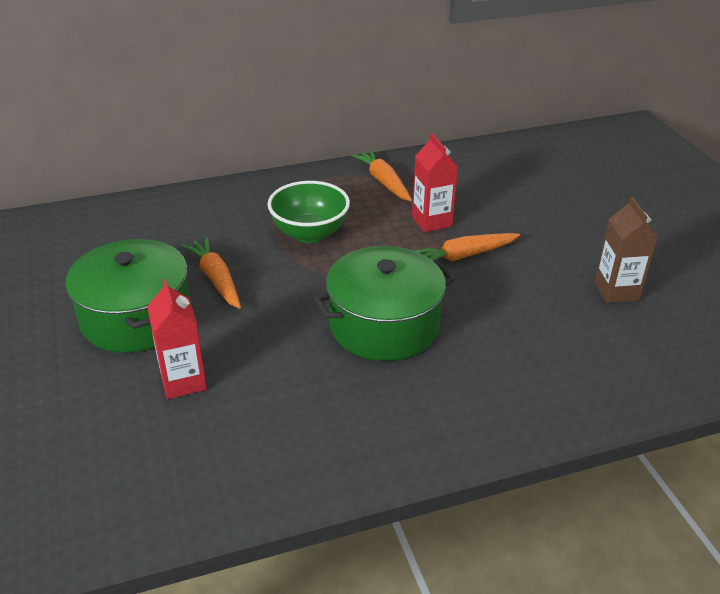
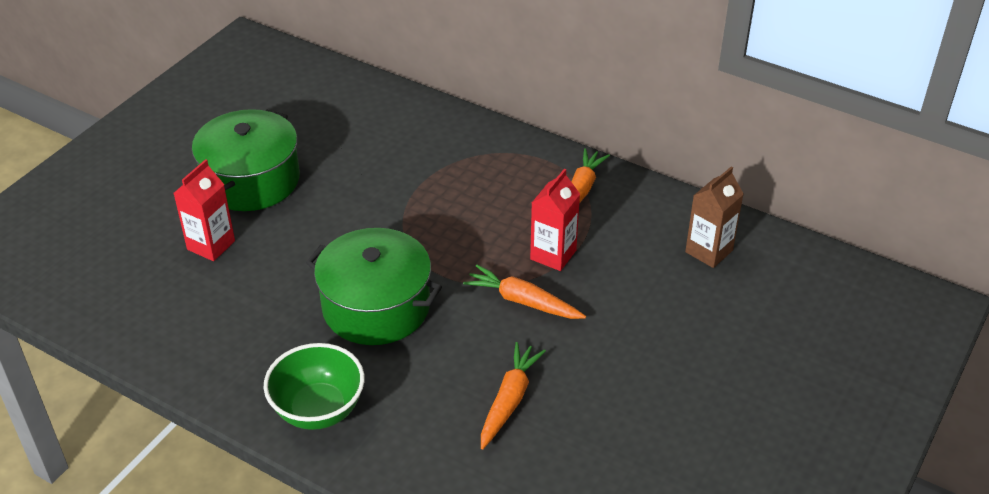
camera: 50 degrees right, 5 degrees up
orange carrot [181,237,241,309] -> orange carrot moved to [481,342,546,450]
green bowl [268,181,350,243] -> green bowl moved to [264,343,365,430]
brown carton [594,196,658,303] -> brown carton moved to [685,167,744,268]

